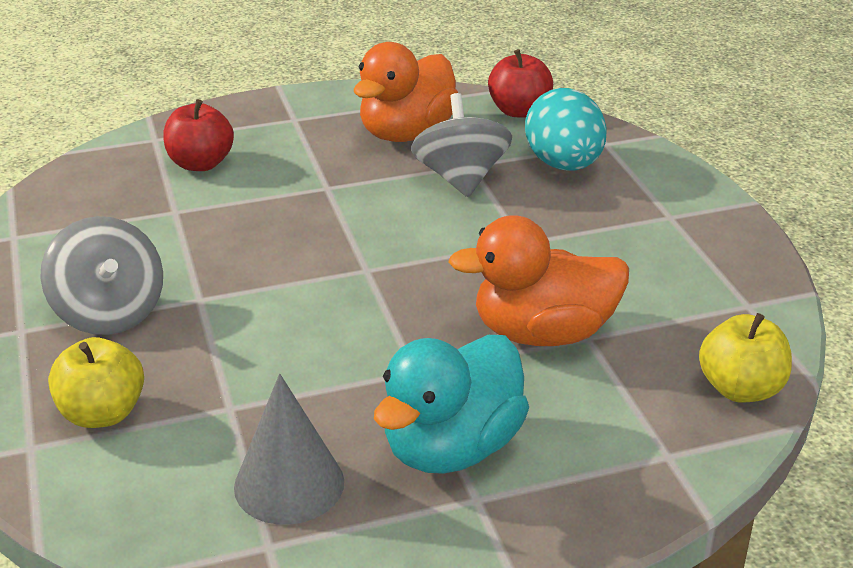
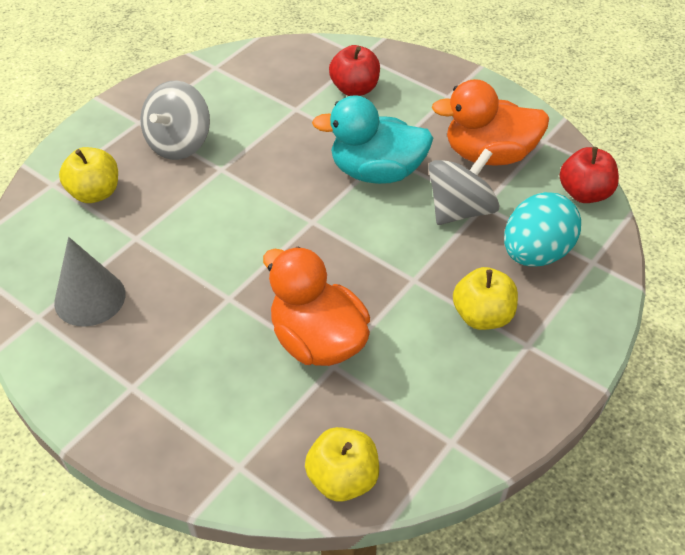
camera: 55 degrees right, 15 degrees up
turquoise duck [374,335,529,474] -> turquoise duck moved to [312,95,433,184]
none -> yellow apple [453,267,518,330]

